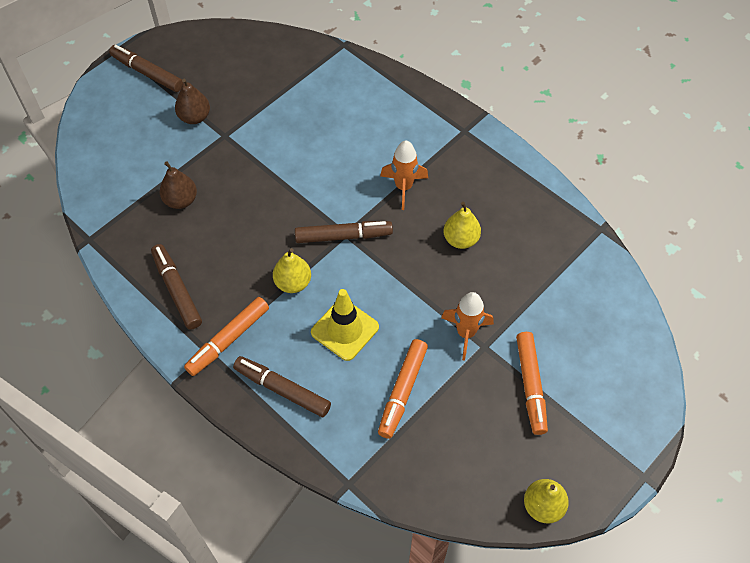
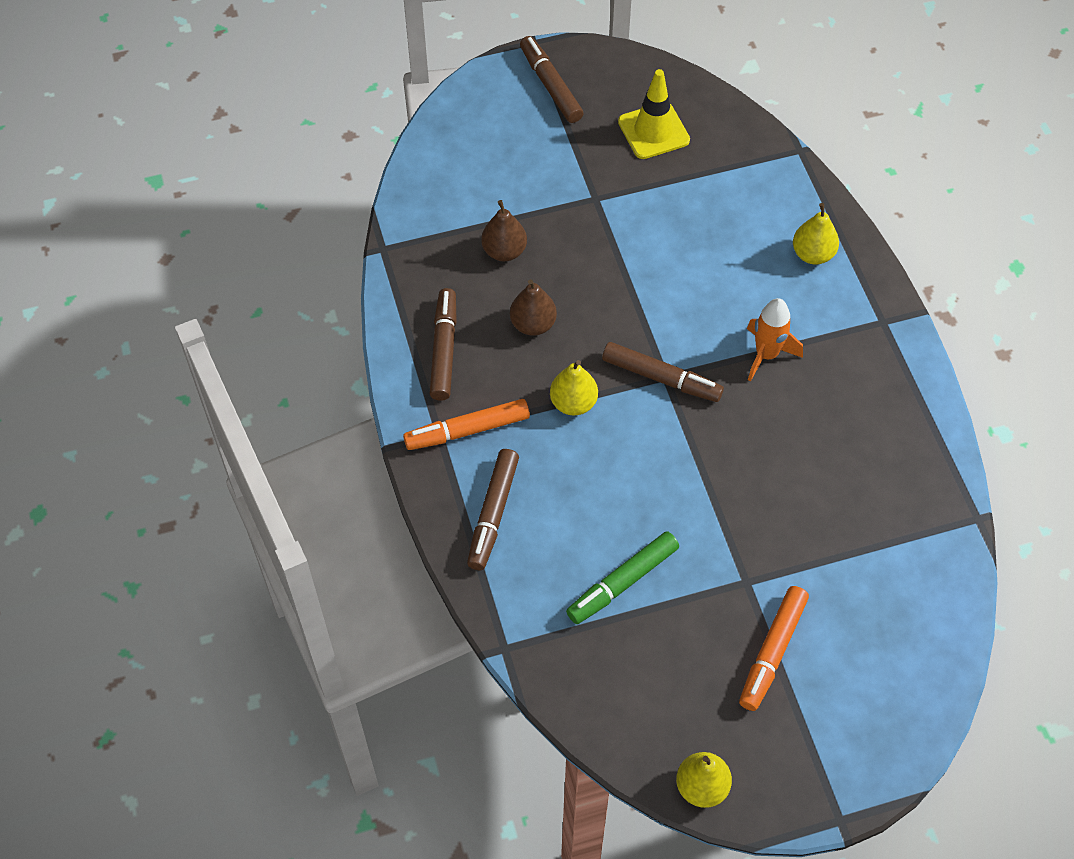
camera: 30 degrees right, 0 degrees up
brown pear [175,79,210,124] -> brown pear moved to [510,279,557,336]
brown marker [233,356,331,417] -> brown marker turned 135 degrees counterclockwise [467,449,519,570]
yellow traffic cone [311,289,379,361] -> yellow traffic cone moved to [618,69,690,159]
orange marker [378,339,428,439] -> green marker [566,532,679,624]
orange rocket [441,292,494,361] -> none
yellow pear [443,202,481,249] -> yellow pear moved to [793,203,839,265]

